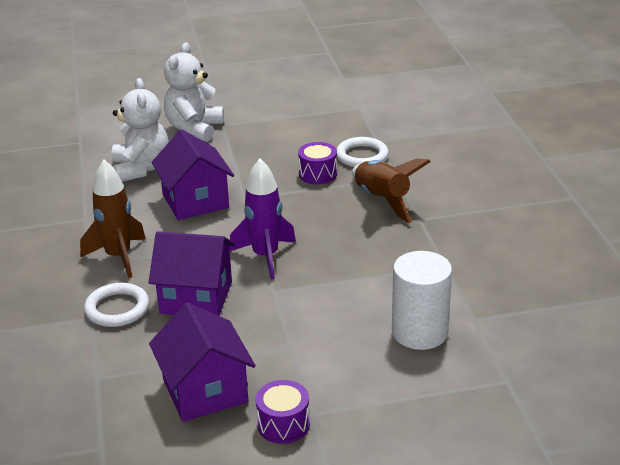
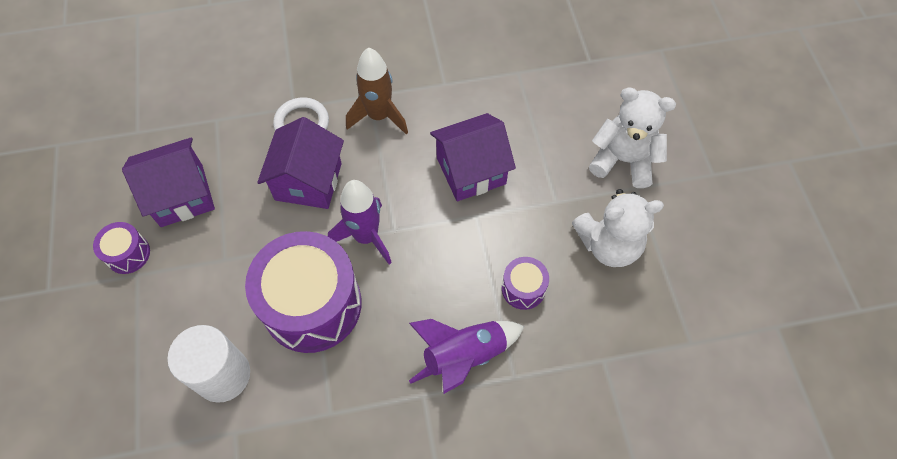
camera: 90 degrees right, 30 degrees up
white teddy bear [112,78,169,182] -> white teddy bear moved to [572,189,664,267]
white ring [336,137,389,167] -> none
brown rocket [352,158,431,223] -> purple rocket [409,319,524,394]
none -> purple drum [245,231,362,353]

